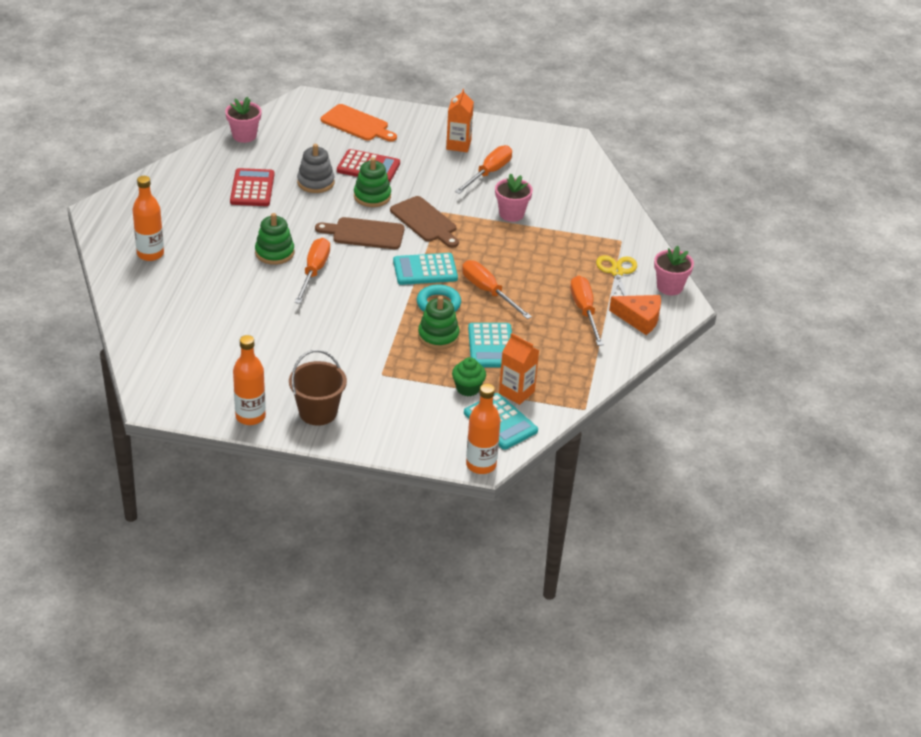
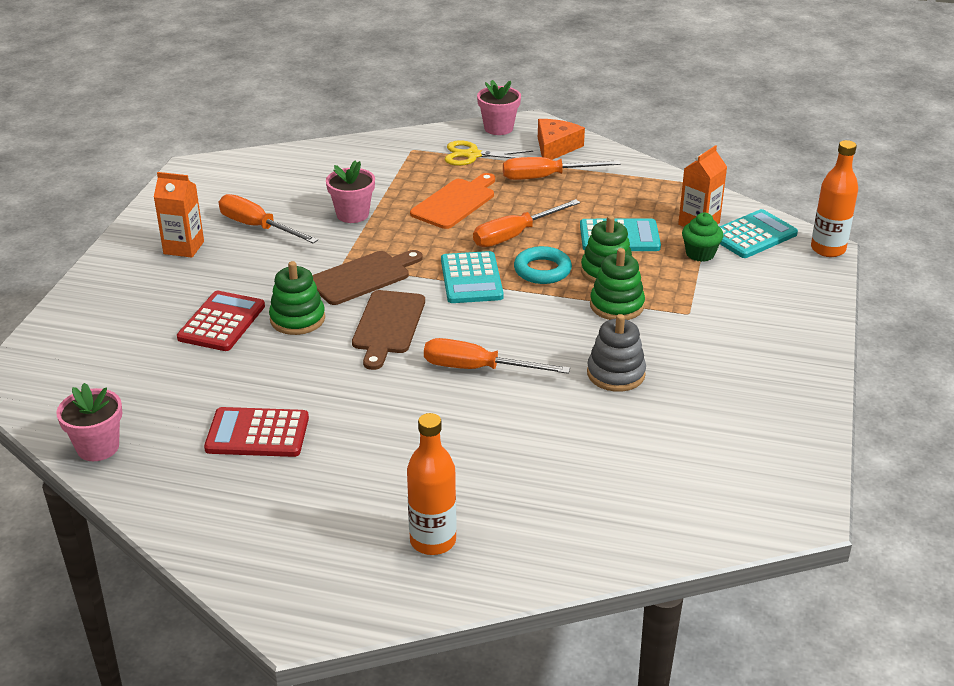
camera: 85 degrees left, 5 degrees down
orange bottle [233,335,266,425] -> none
green stacking toy [255,213,294,265] -> green stacking toy moved to [590,248,645,320]
brown bucket [289,350,347,426] -> none
grey stacking toy [297,144,334,193] -> grey stacking toy moved to [587,314,646,392]
orange cutting board [321,104,397,142] -> orange cutting board moved to [410,173,495,229]

